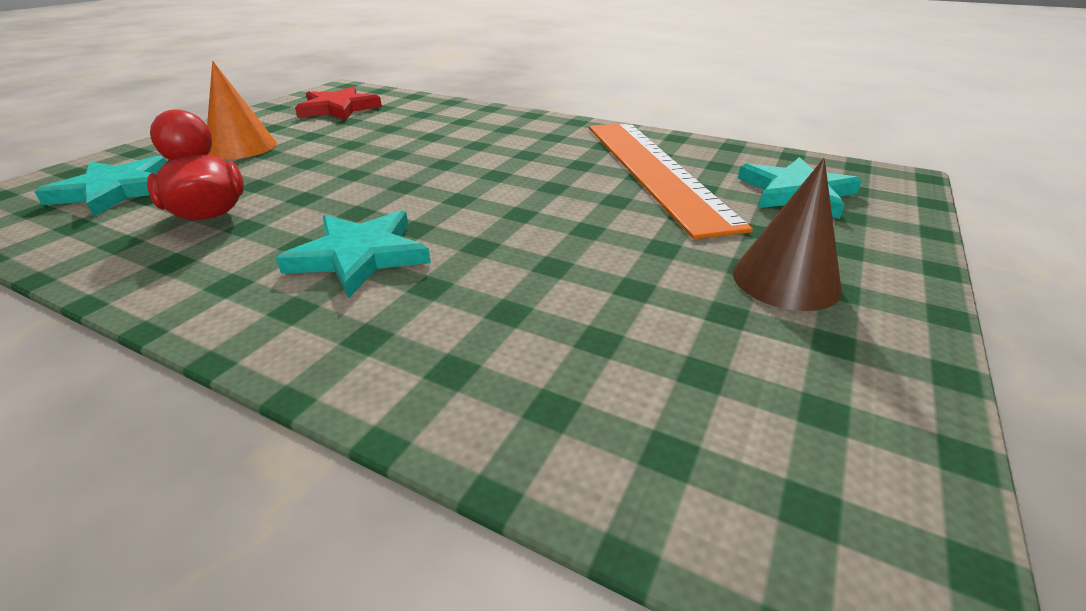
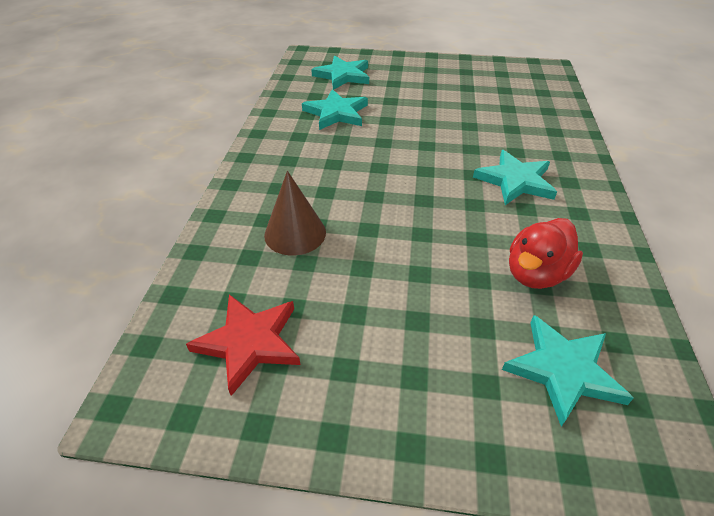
camera: 110 degrees left, 10 degrees up
orange cone [207,61,277,159] -> none
orange ruler [589,123,753,239] -> turquoise star [302,89,368,130]
brown cone [733,158,842,311] -> brown cone moved to [264,171,326,255]

